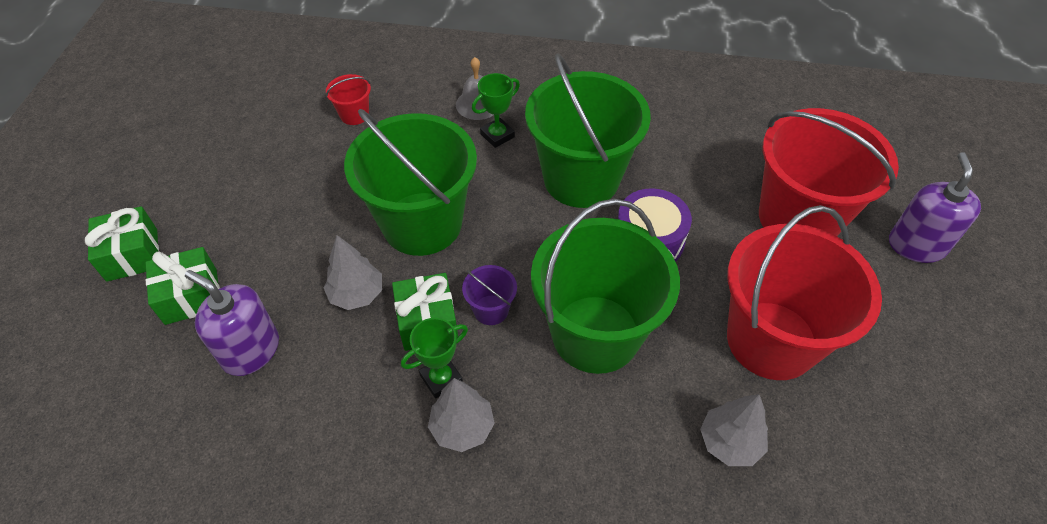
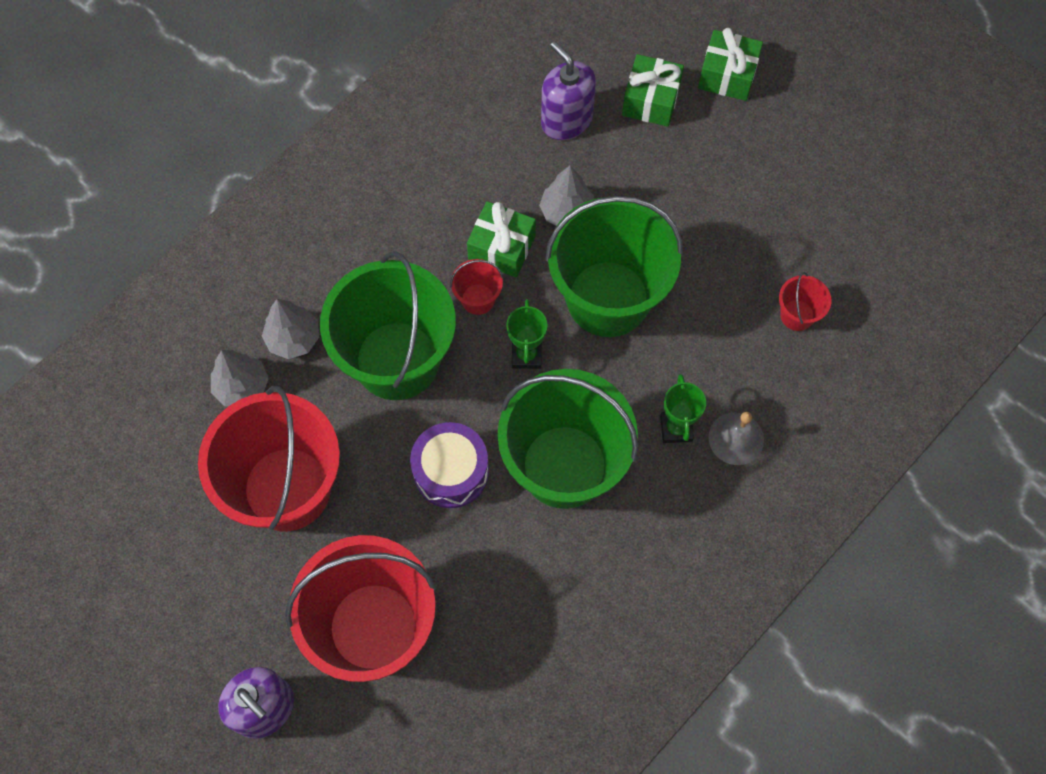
camera: 125 degrees right, 15 degrees up
purple soap dispenser [185,270,279,376] -> purple soap dispenser turned 105 degrees counterclockwise [541,41,596,140]
green trophy [401,318,468,399] -> green trophy moved to [506,299,547,369]
grey tree [428,378,495,452] -> grey tree moved to [262,299,319,359]
purple bucket [462,265,517,325] -> red bucket [450,259,503,315]

